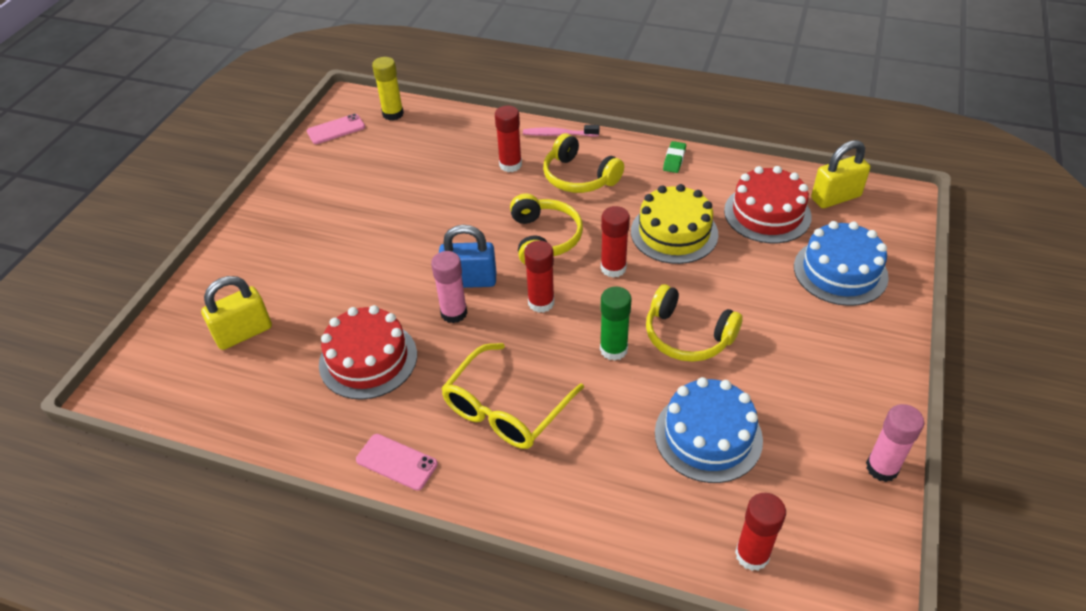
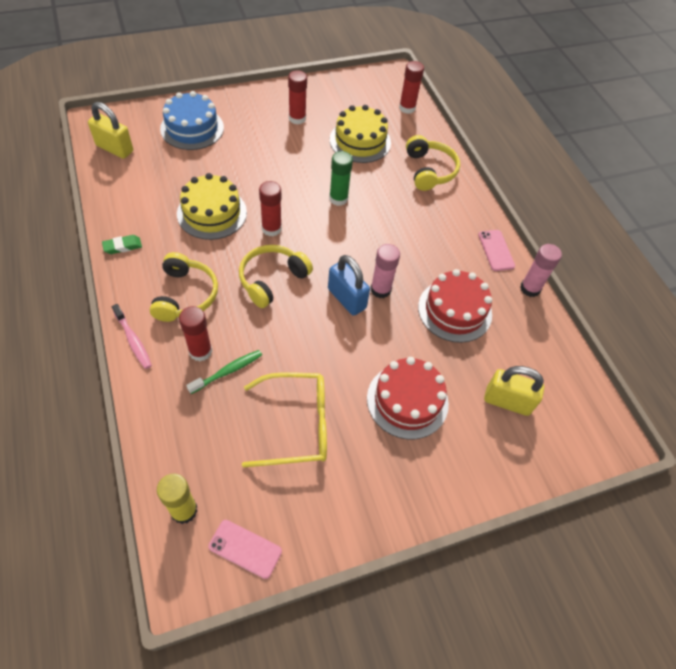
camera: 135 degrees left, 10 degrees up
yellow glasses [441,343,584,449] -> yellow glasses moved to [242,372,327,467]
red glue stick [524,240,554,313] -> red glue stick moved to [288,70,307,125]
yellow headphones [646,284,743,362] -> yellow headphones moved to [406,135,460,191]
blue cake [655,377,763,483] -> yellow cake [330,105,391,163]
red cake [724,166,812,243] -> red cake moved to [367,357,449,439]
pink glue stick [866,404,924,482] -> pink glue stick moved to [520,244,562,297]
none -> green toothbrush [186,350,262,394]

